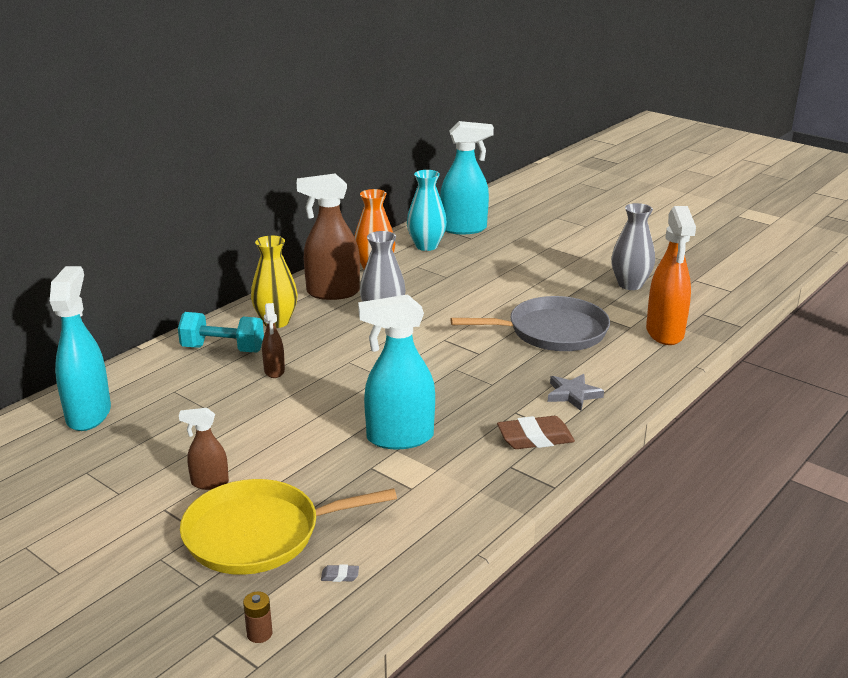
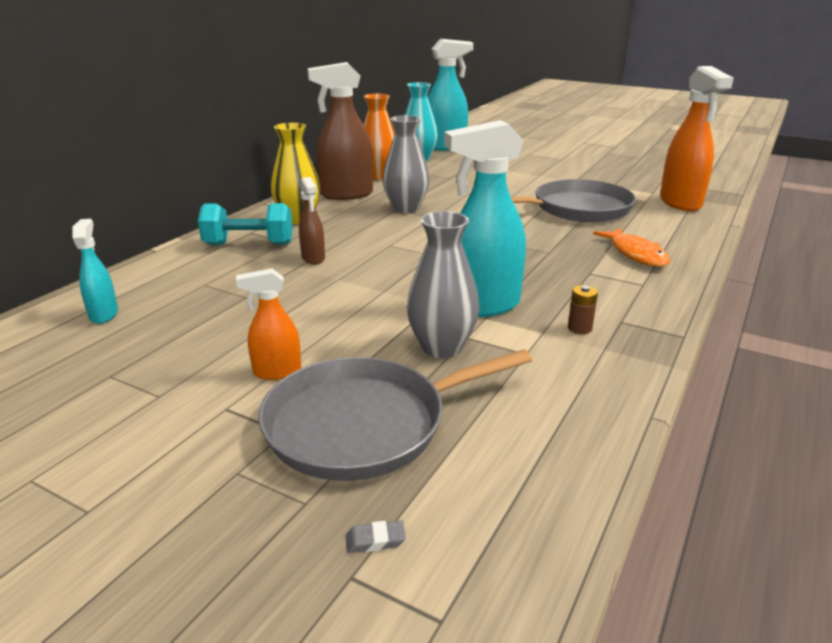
camera: 10 degrees left, 0 degrees up
turquoise spray bottle [50,266,111,431] -> turquoise spray bottle [73,219,118,324], size x0.52
brown spray bottle [179,408,229,490] -> orange spray bottle [236,268,301,380]
yellow pan [180,479,397,575] -> grey pan [258,349,532,481]
brown battery [243,592,273,643] -> brown battery moved to [568,285,598,334]
grey eraser [321,564,359,582] -> grey eraser moved to [346,520,406,553]
brown eraser [497,416,575,449] -> none
grey star [548,374,604,411] -> orange fish [593,228,670,267]
grey vase [611,203,655,290] -> grey vase moved to [406,211,479,358]

